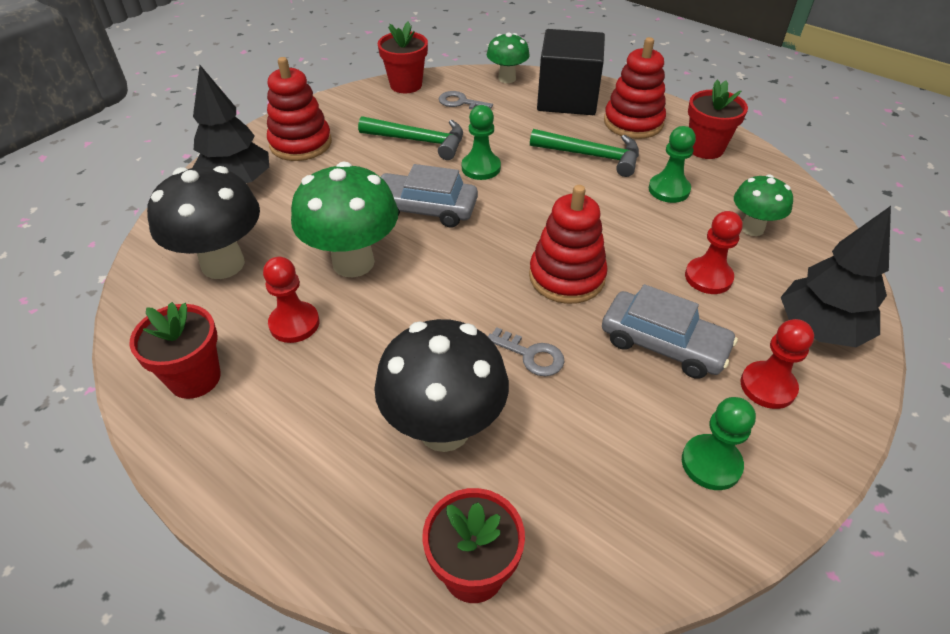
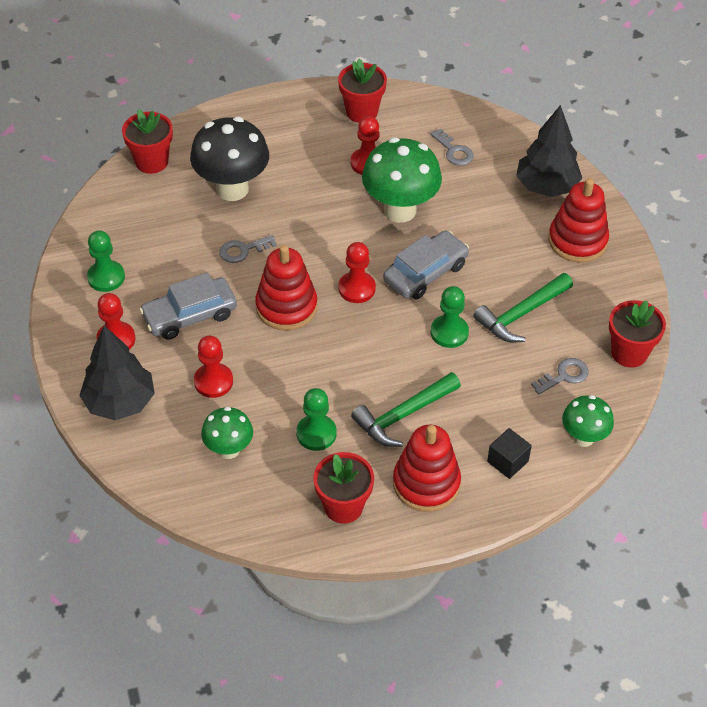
camera: 125 degrees right, 5 degrees up
black mushroom [147,166,260,279] -> grey key [431,128,474,166]
black cube [537,29,605,115] -> black cube [487,428,532,479], size x0.45
none -> red pawn [339,242,376,303]

